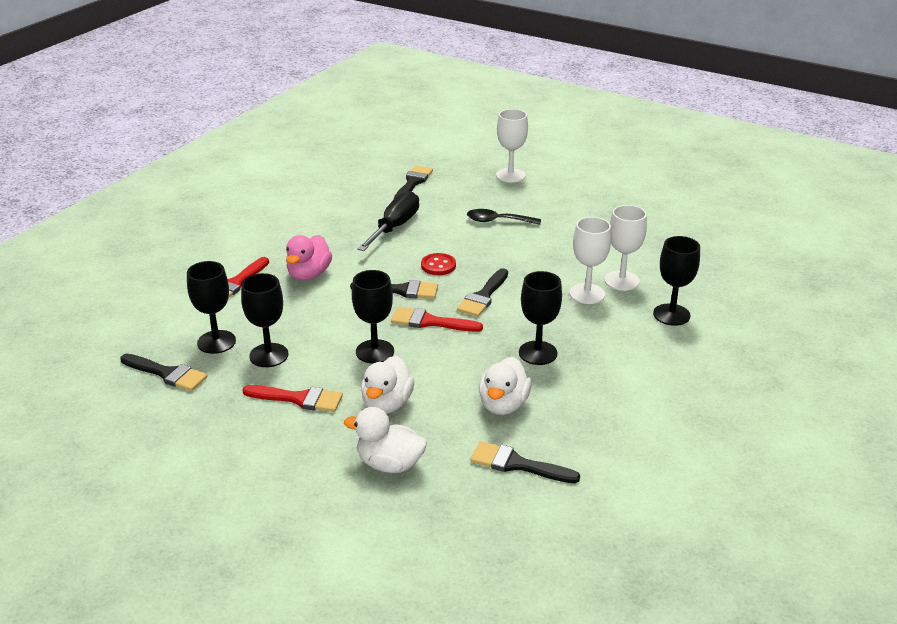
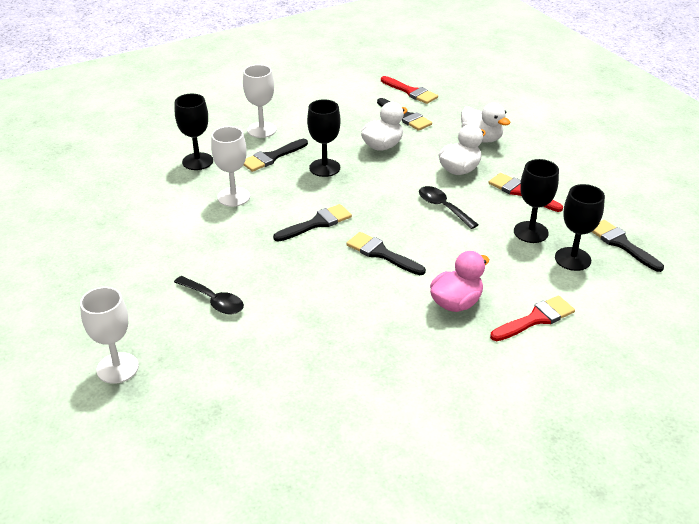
camera: 150 degrees left, 5 degrees up
black goblet [352,270,394,364] -> black spoon [419,186,479,229]
black screwdriver [357,191,419,251] -> none
red brush [391,307,483,332] -> red brush moved to [381,76,438,104]
black brush [394,166,433,199] -> black brush moved to [244,139,308,172]
red button [421,253,456,275] -> none
white goblet [604,205,647,291] -> white goblet moved to [243,65,277,138]

